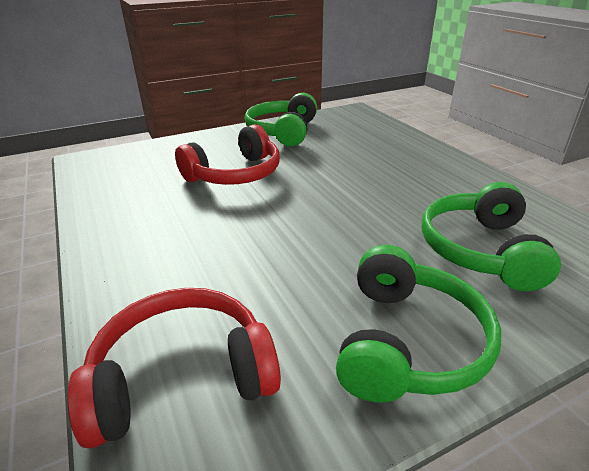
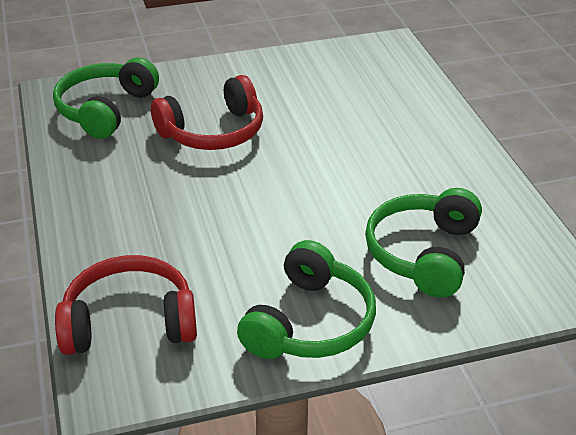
camera: 10 degrees right, 5 degrees up
green headphones [245,93,317,146] -> green headphones moved to [53,57,159,139]

